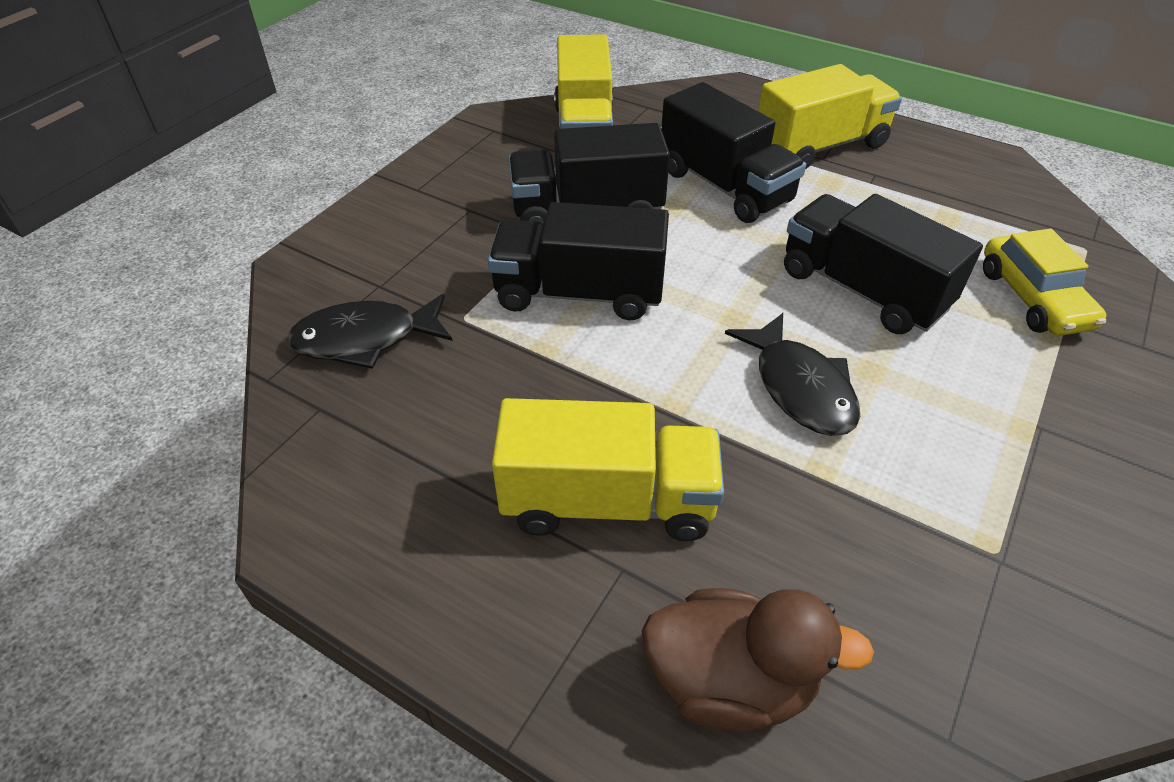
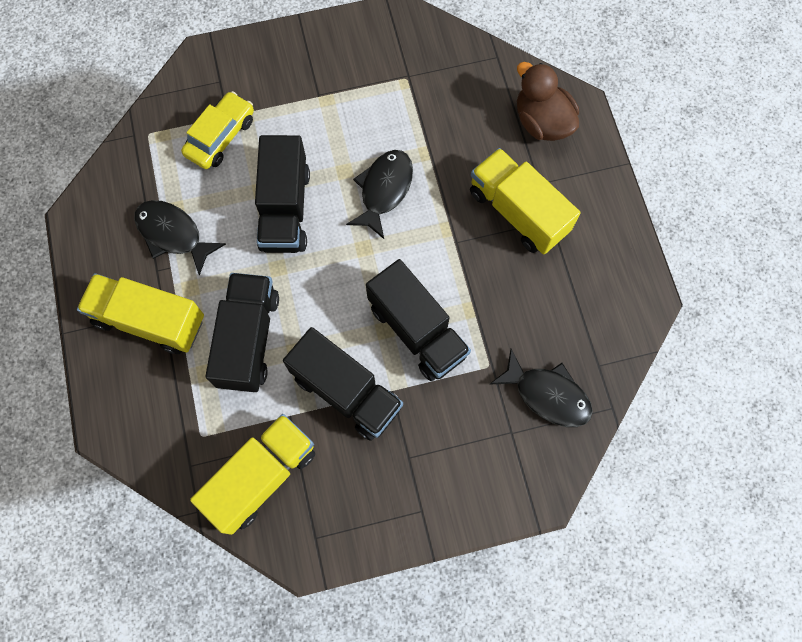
camera: 135 degrees left, 25 degrees up
none -> black fish [134,200,226,276]

